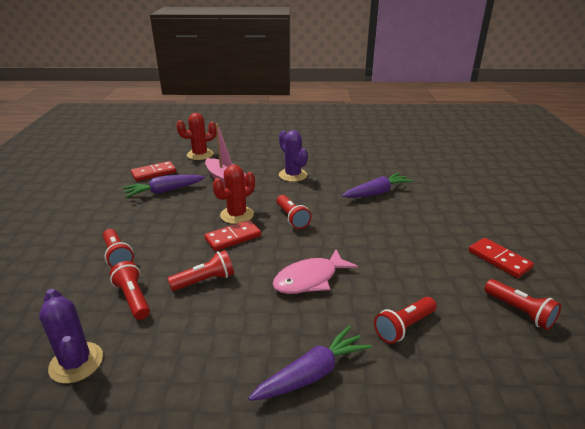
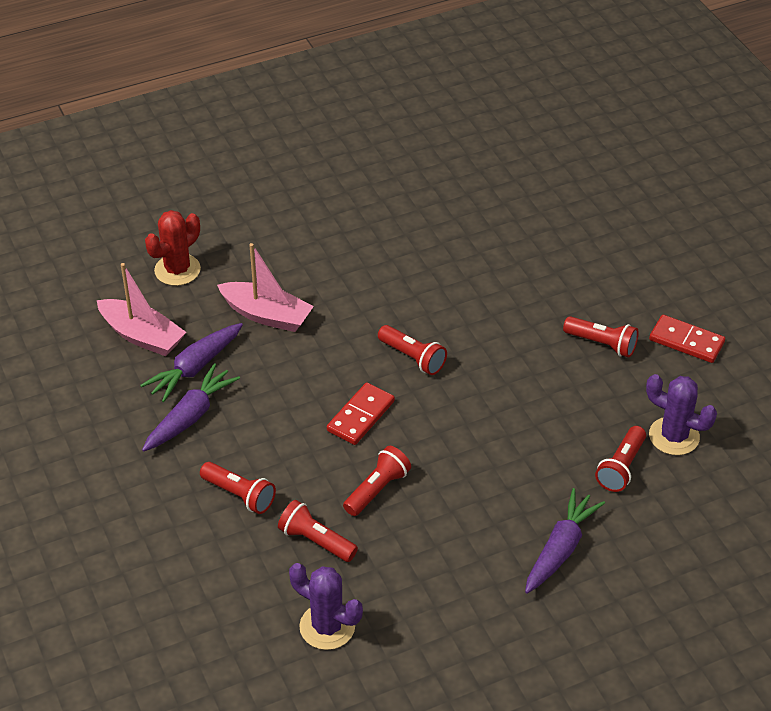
camera: 25 degrees left, 15 degrees up
red domino [131,161,176,181] -> pink boat [97,263,186,356]
red cactus [213,165,255,224] -> none
pink fish [273,249,358,294] -> none
purple cactus [279,130,308,182] -> purple cactus moved to [646,374,717,455]
purple carrot [342,173,413,198] -> purple carrot moved to [142,363,240,451]
red flashlight [484,279,561,330] -> red flashlight moved to [563,316,639,357]

